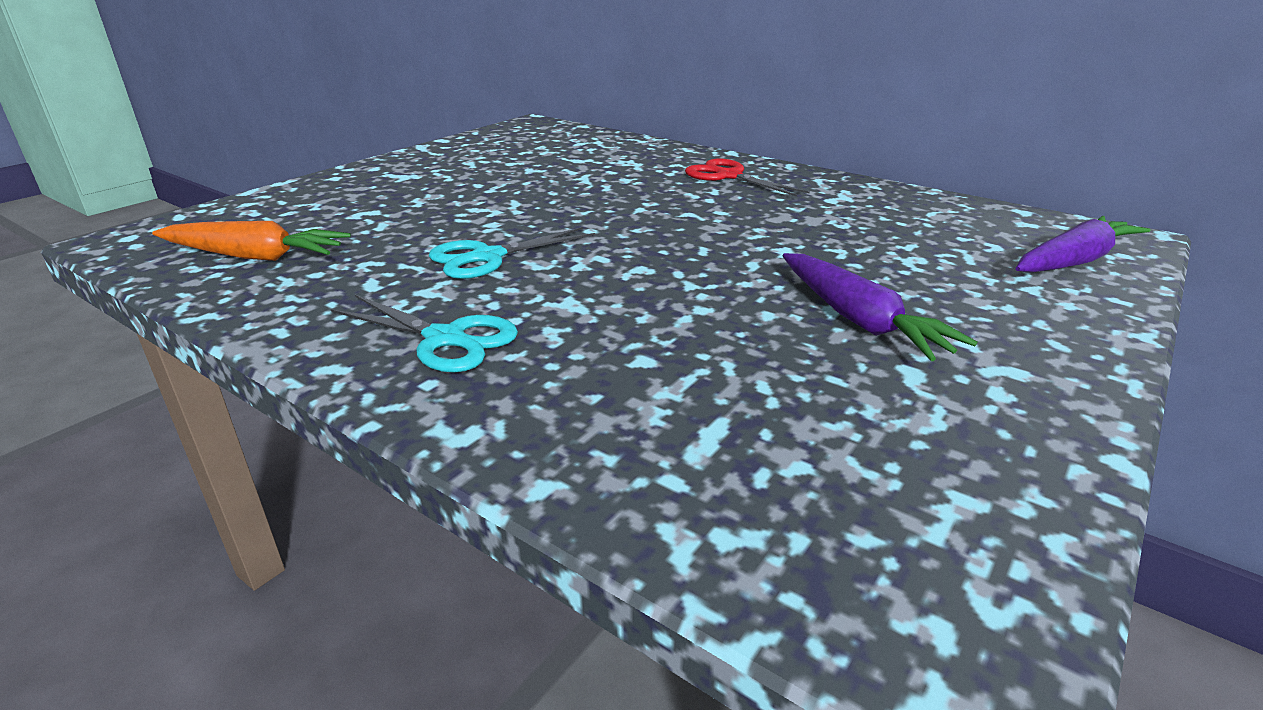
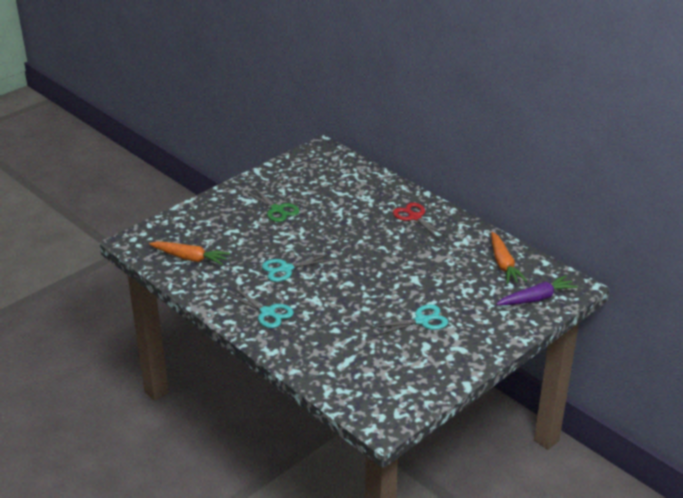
camera: 10 degrees right, 5 degrees up
purple carrot [783,253,977,361] -> turquoise scissors [371,304,448,336]
none -> green scissors [246,188,299,222]
none -> orange carrot [491,232,527,284]

